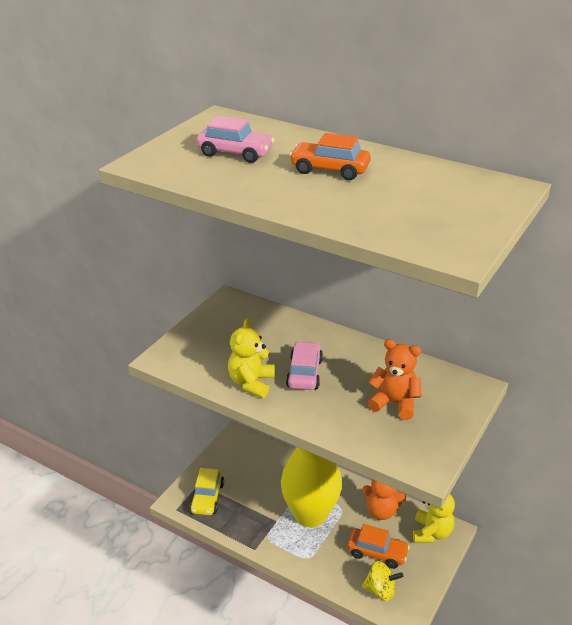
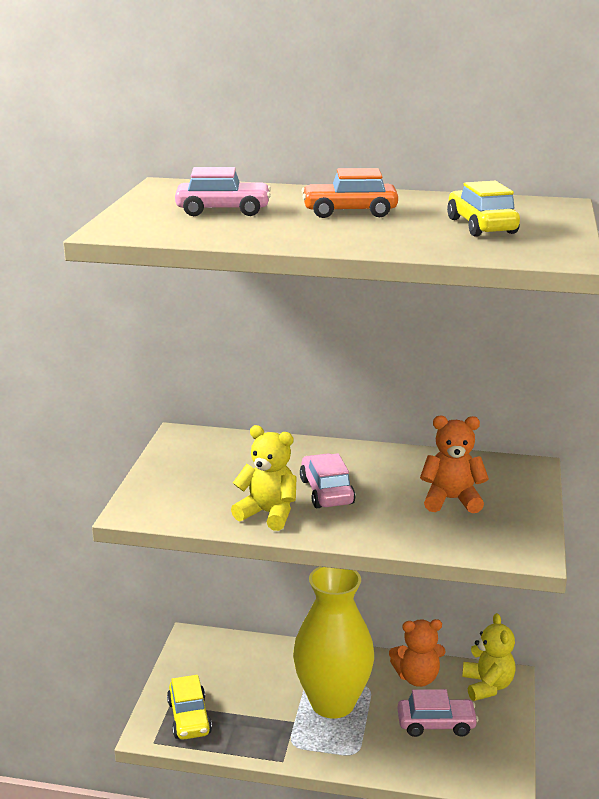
camera: 20 degrees left, 10 degrees down
yellow teddy bear [228,318,275,398] -> yellow teddy bear turned 120 degrees clockwise [231,425,297,531]
orange car [347,524,410,569] -> pink car [398,689,478,737]
yellow spinning top [362,561,403,601] -> none
none -> yellow car [447,181,520,237]

